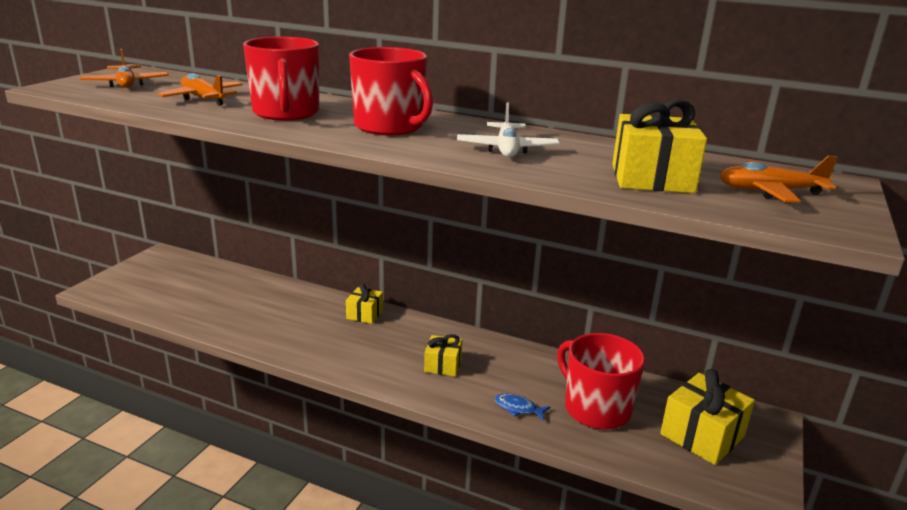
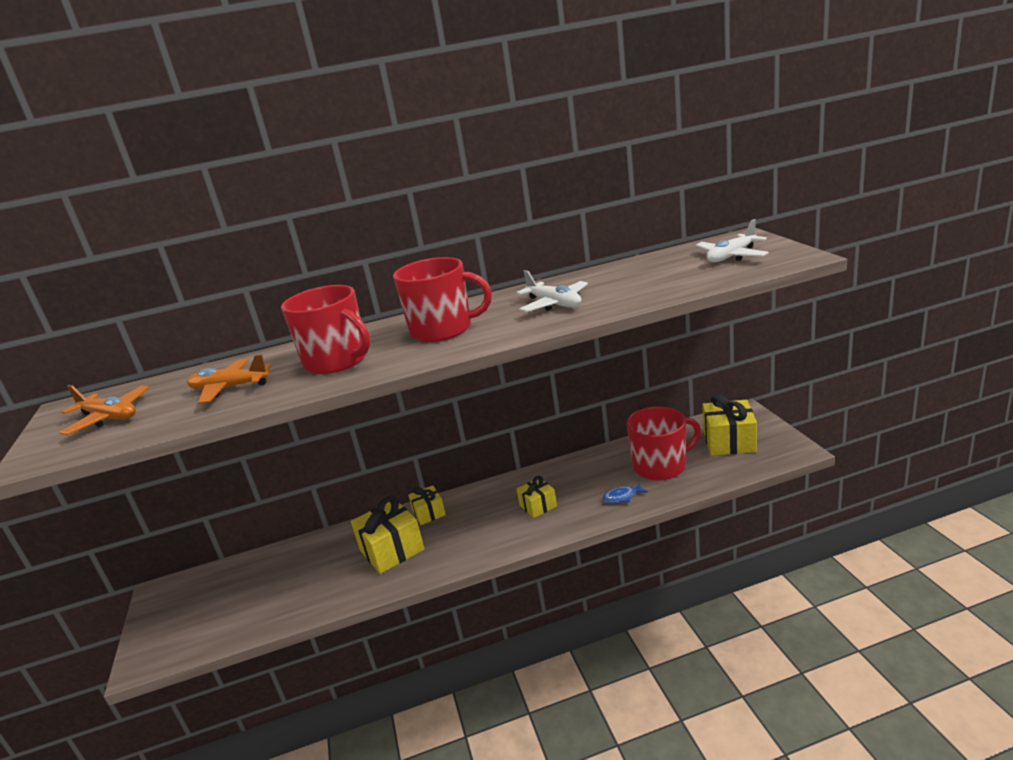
camera: 35 degrees left, 0 degrees up
red mug [557,333,645,430] -> red mug turned 150 degrees clockwise [627,407,701,480]
yellow gift [612,99,707,193] -> yellow gift moved to [351,496,425,574]
orange plane [720,156,838,203] -> white plane [695,219,769,262]

